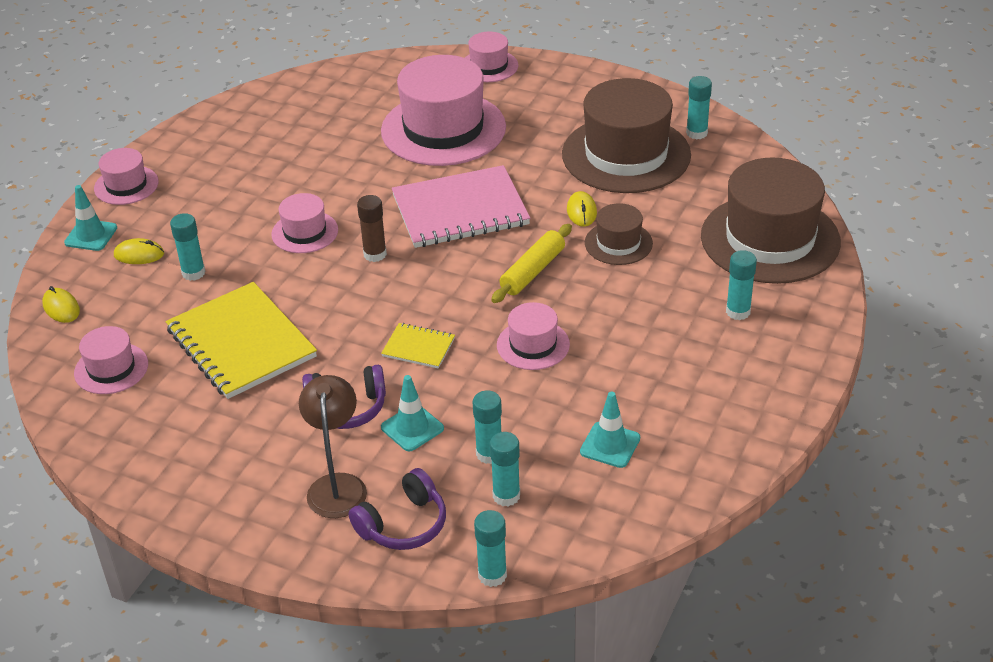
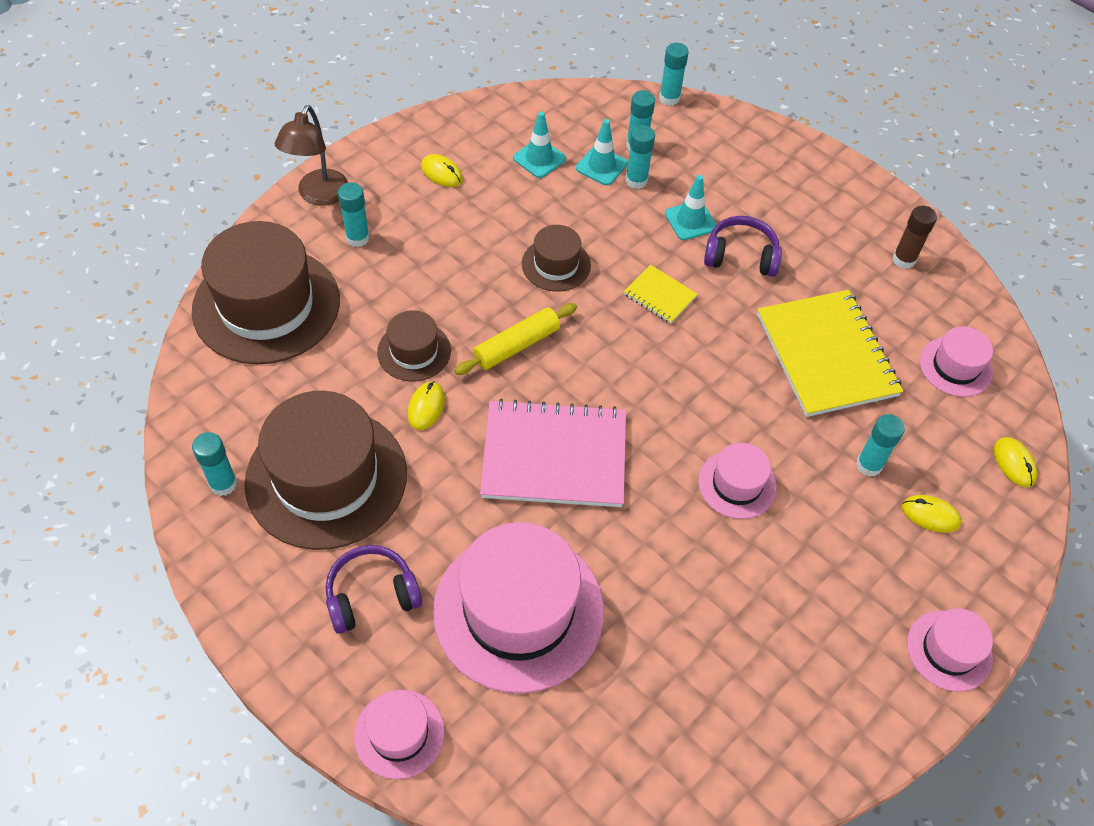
camera: 165 degrees left, 15 degrees up
turquoise traffic cone [64,185,117,251] -> turquoise traffic cone moved to [576,119,628,186]
brown lamp [299,375,367,518] -> brown lamp moved to [275,105,348,206]
purple headphones [349,468,446,550] -> purple headphones moved to [325,545,422,634]
brown glue stick [357,195,387,262] -> brown glue stick moved to [893,206,937,269]
pink hat [497,302,570,370] -> brown hat [522,225,591,292]
none -> yellow mouse [421,154,463,187]

